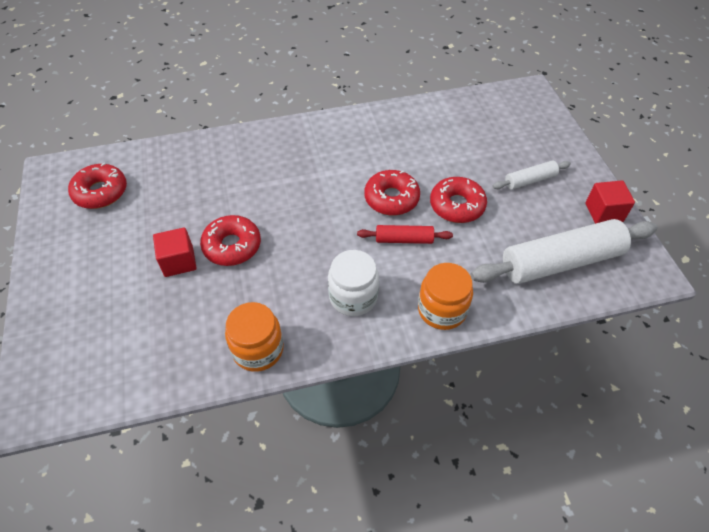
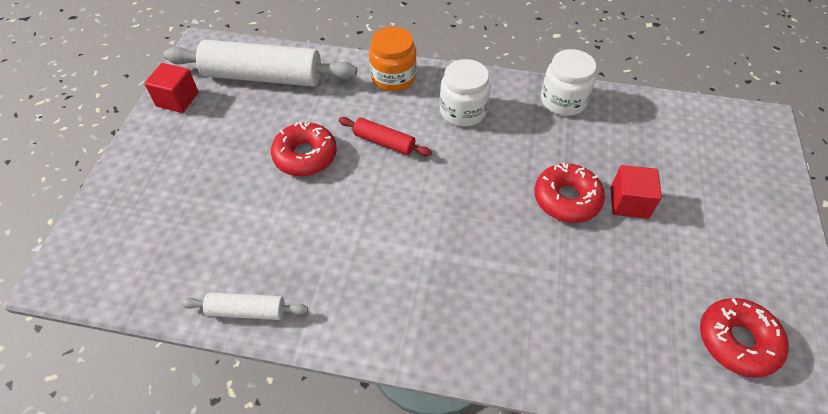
camera: 155 degrees left, 0 degrees up
orange jar [225,302,284,372] -> white jar [541,49,596,116]
red donut [365,170,420,215] -> none
white rolling pin [493,161,571,190] -> white rolling pin moved to [180,292,308,320]

